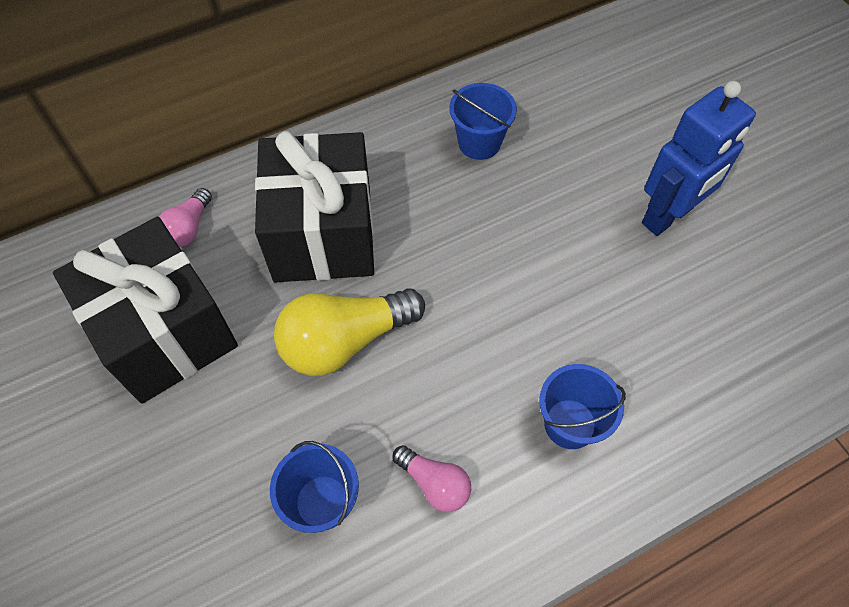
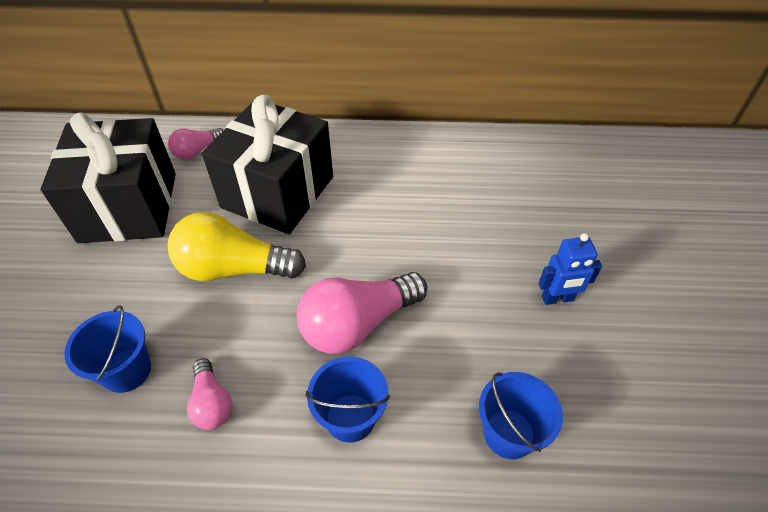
camera: 30 degrees right, 10 degrees down
blue bucket [449,83,517,160] -> blue bucket moved to [479,372,563,459]
blue robot [642,81,756,236] -> blue robot [538,233,602,305], size x0.57
none -> pink light bulb [297,272,427,354]

